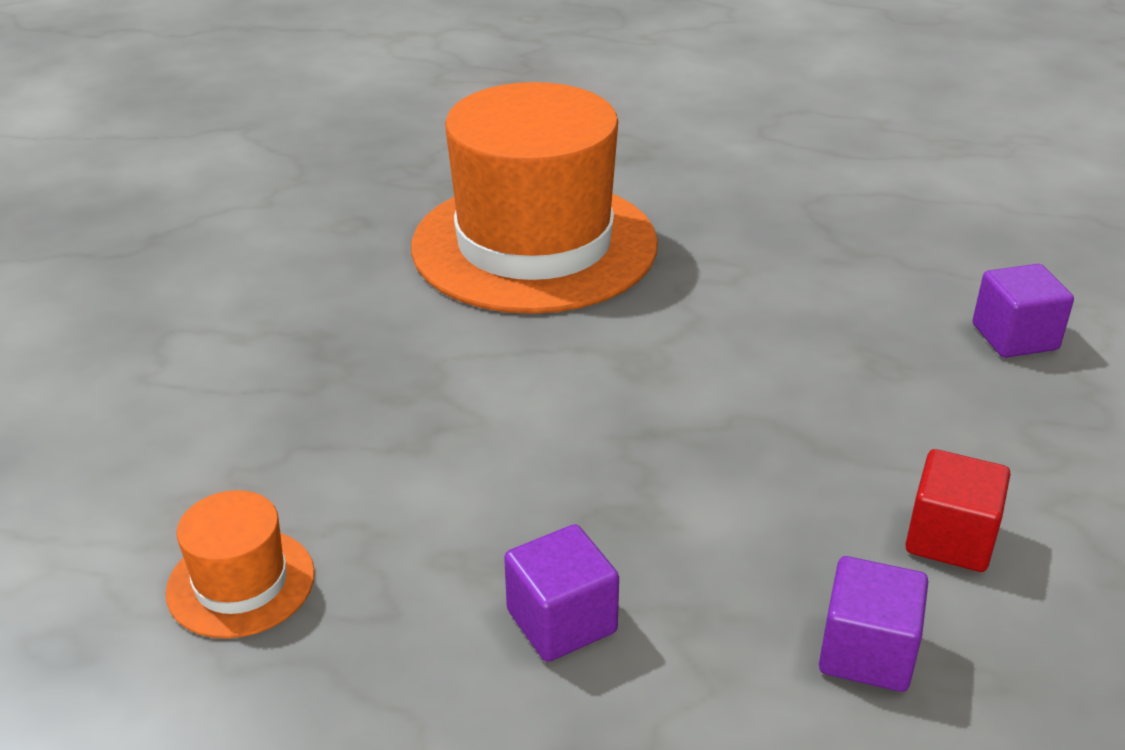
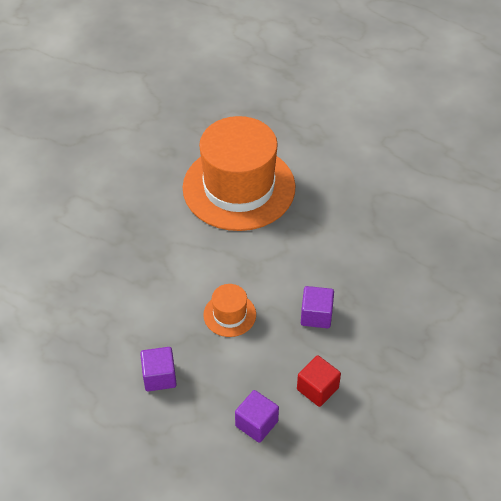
camera: 20 degrees right, 15 degrees up
orange hat [166,490,315,639] -> orange hat moved to [203,284,256,337]
purple cube [973,264,1074,358] -> purple cube moved to [301,286,334,328]

